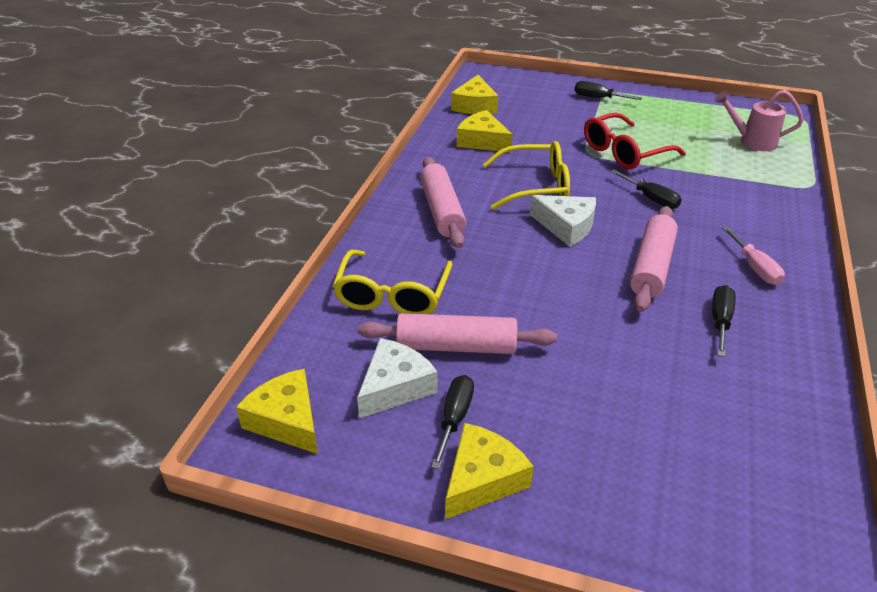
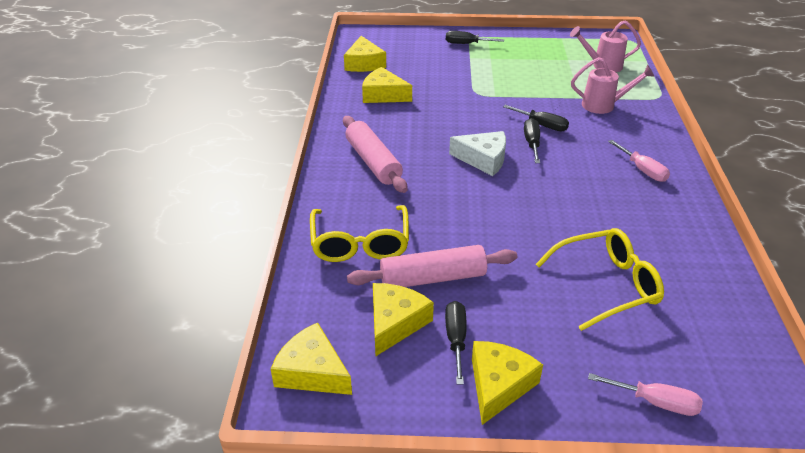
camera: 15 degrees left, 0 degrees up
white cheese [357,338,438,419] -> yellow cheese [373,283,434,357]
yellow glasses [483,141,570,210] -> yellow glasses moved to [536,228,664,331]
red glasses [584,113,686,169] -> none
pink rolling pin [630,206,678,312] -> none
black screwdriver [712,285,736,357] -> black screwdriver moved to [524,118,540,163]
none -> pink watering can [571,57,655,114]
none -> pink screwdriver [588,373,703,416]

